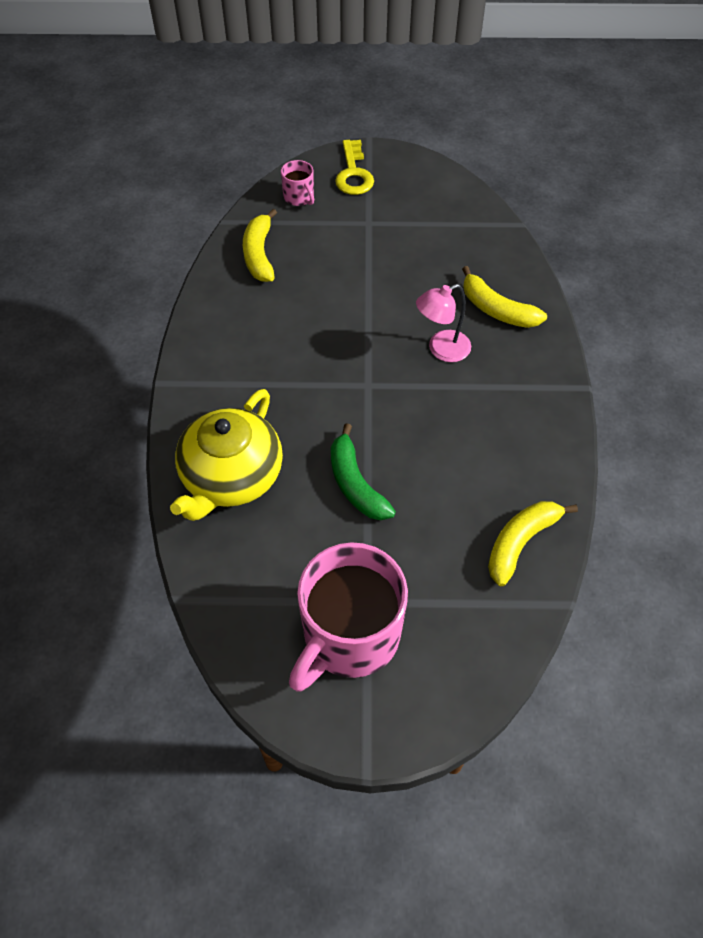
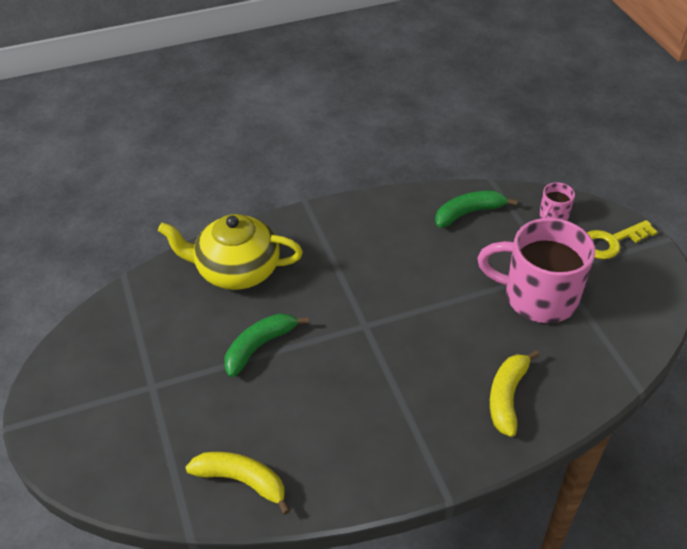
camera: 70 degrees right, 10 degrees down
yellow banana [243,209,277,282] -> green banana [435,190,518,228]
pink mug [289,542,408,692] -> pink mug moved to [477,218,595,323]
pink lamp [416,284,471,362] -> none

